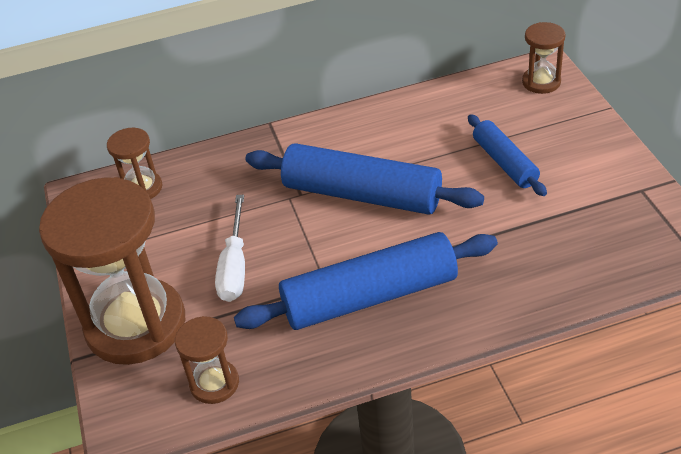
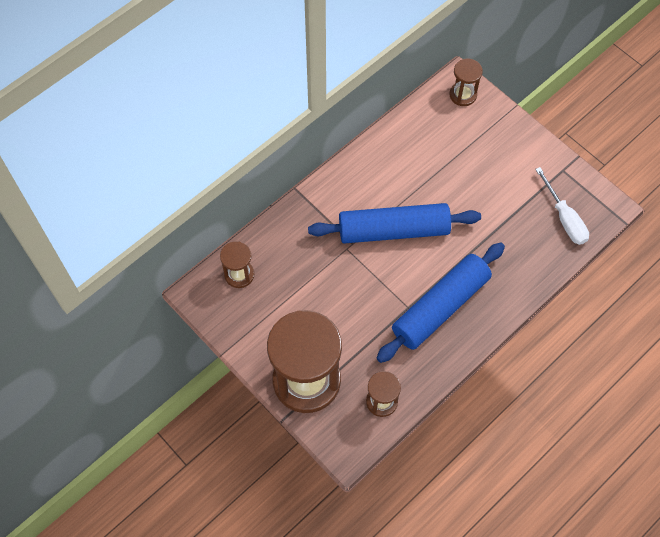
camera: 30 degrees left, 20 degrees up
white screwdriver [215,195,245,302] -> white screwdriver moved to [535,167,589,245]
blue rolling pin [468,114,547,196] -> none

